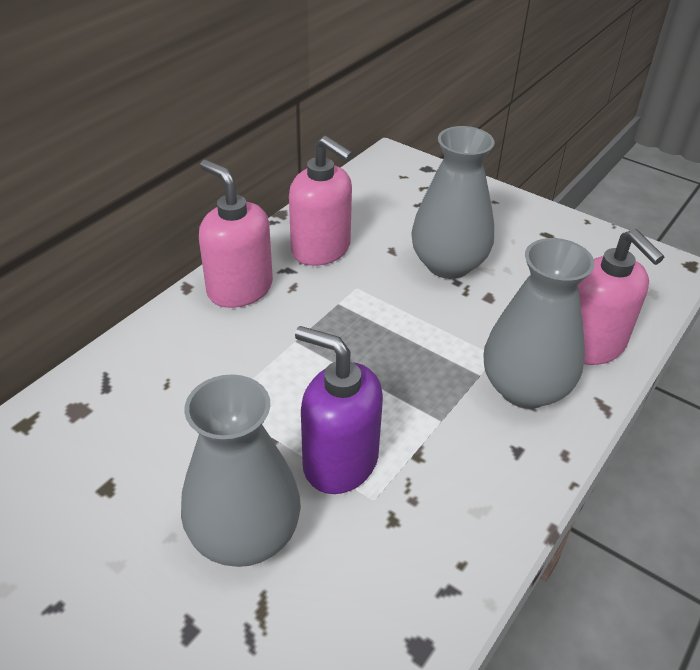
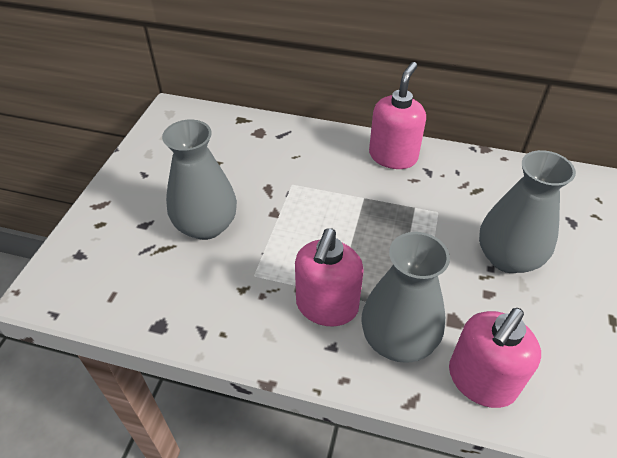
camera: 70 degrees right, 5 degrees up
pink soap dispenser [289,136,353,266] -> pink soap dispenser moved to [295,229,364,326]
purple soap dispenser [295,326,383,494] -> none

